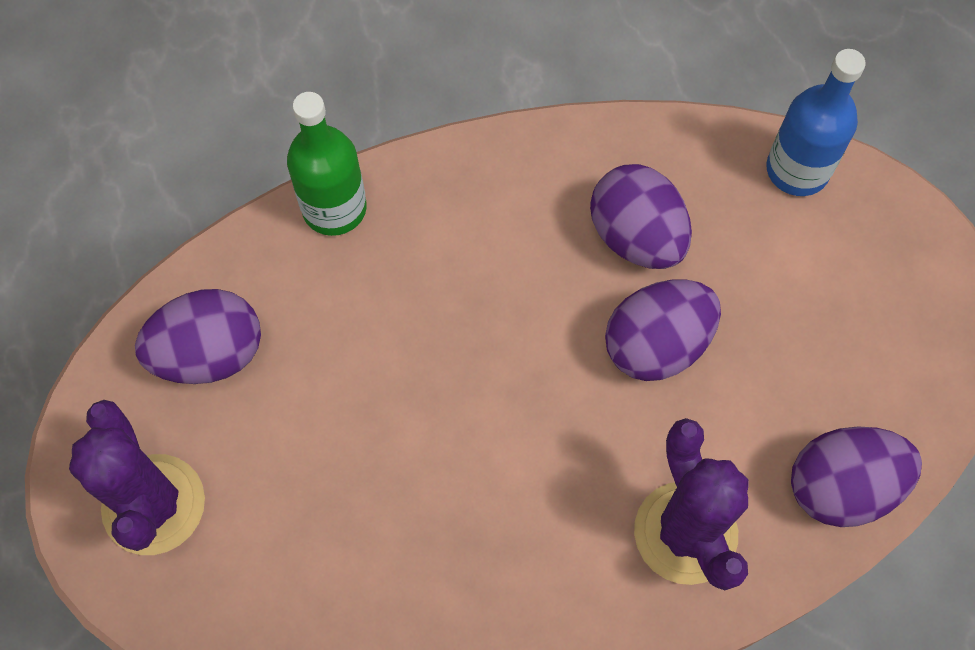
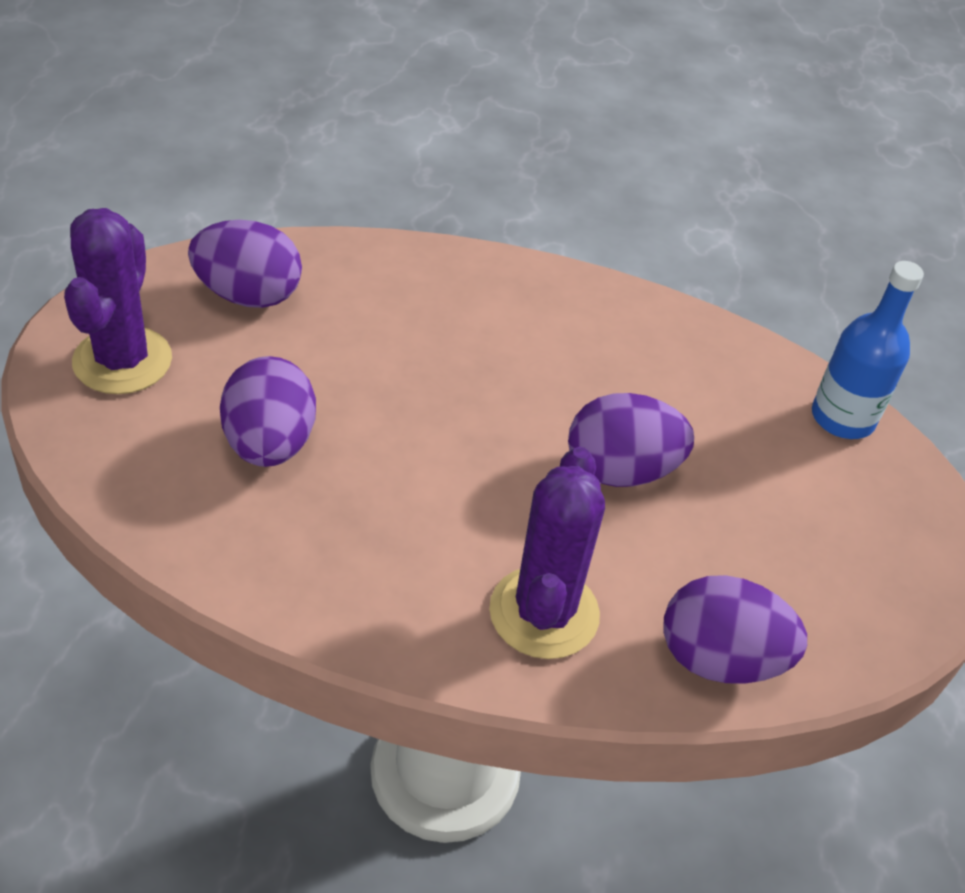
camera: 25 degrees right, 20 degrees down
green bottle [287,92,367,236] -> none
purple egg [590,164,692,269] -> purple egg moved to [220,356,316,467]

